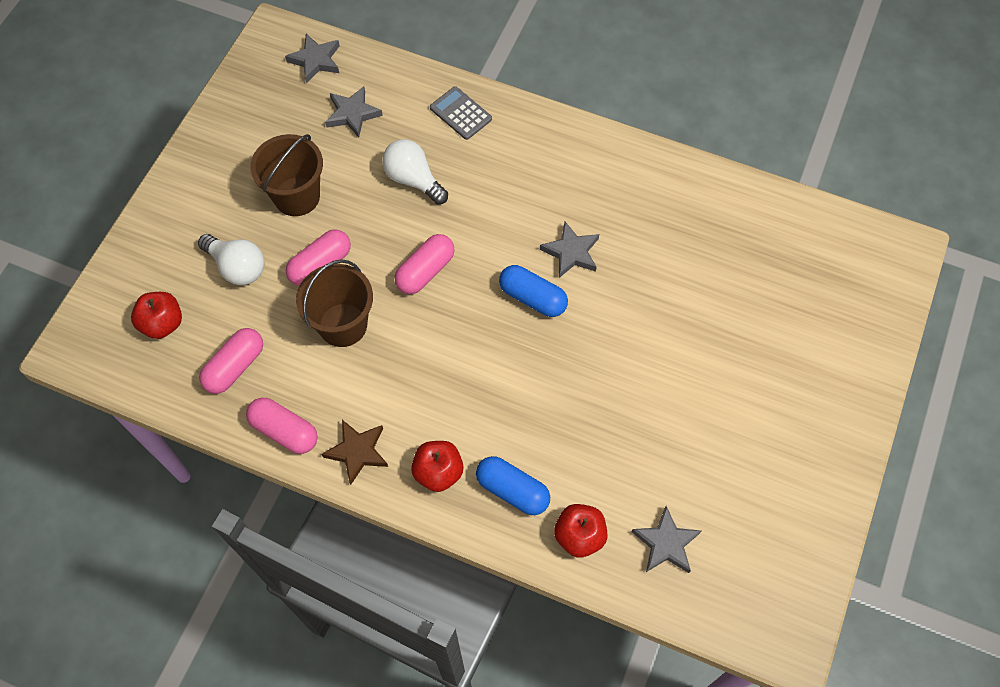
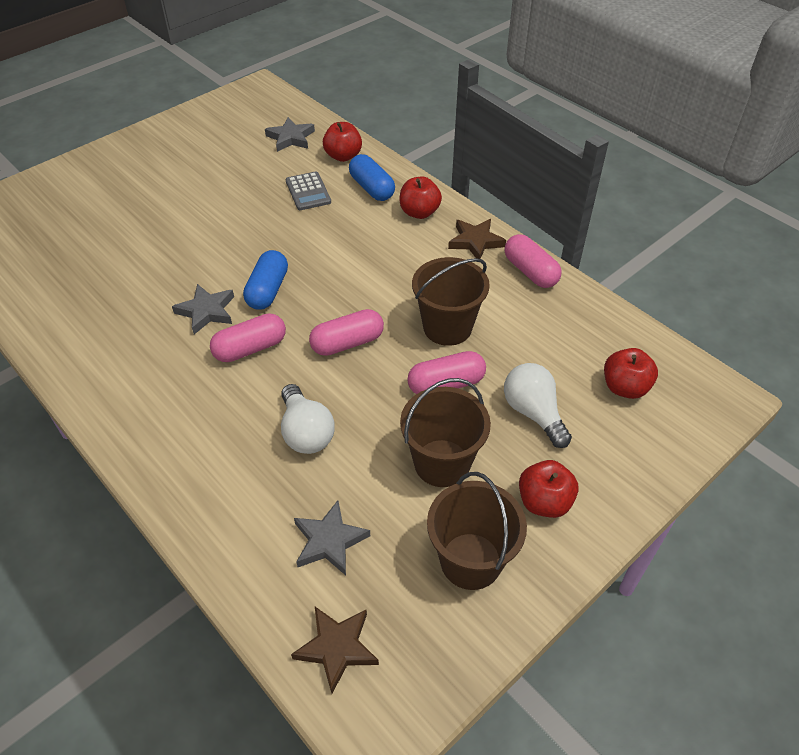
camera: 155 degrees left, 15 degrees down
pink capsule [199,328,263,394] -> pink capsule moved to [210,313,286,362]
grey star [285,34,340,83] -> brown star [291,607,379,694]
grey calculator [430,86,492,140] -> grey calculator moved to [286,172,331,210]
blue capsule [499,265,568,317] -> blue capsule turned 45 degrees clockwise [243,250,288,310]
none -> brown bucket [427,472,527,590]
none -> red apple [519,460,579,518]

